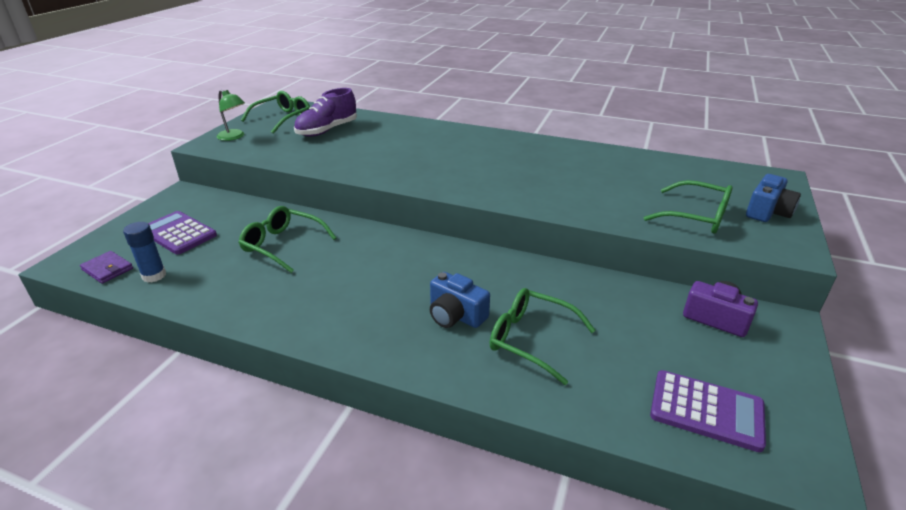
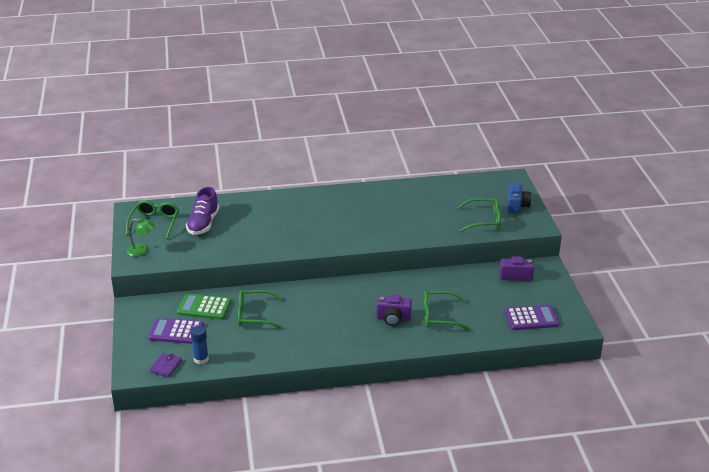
camera: 30 degrees left, 0 degrees up
purple wallet [80,251,133,284] -> purple wallet turned 75 degrees counterclockwise [149,353,182,378]
blue camera [430,272,490,328] -> purple camera [376,295,412,326]
none -> green calculator [177,294,231,320]

